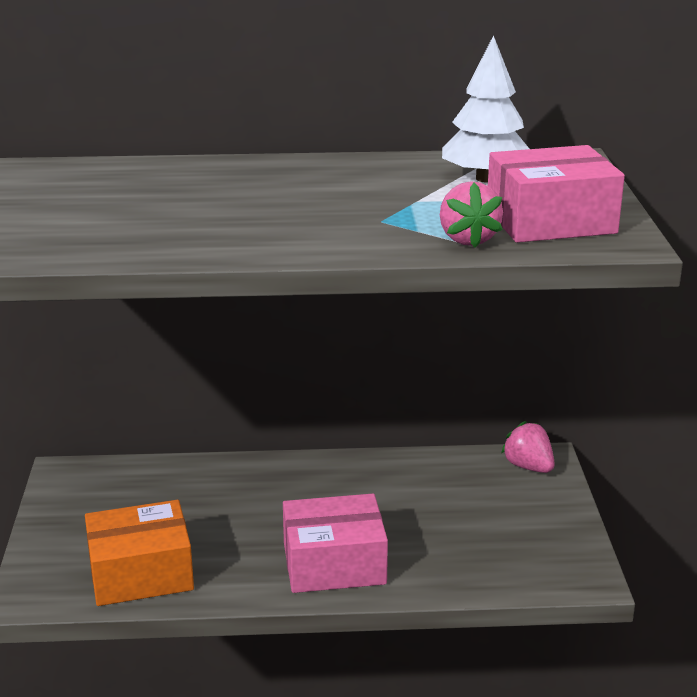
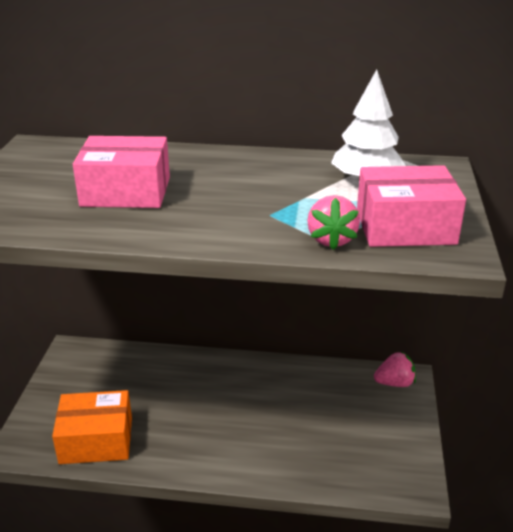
camera: 10 degrees right, 5 degrees up
pink box [283,493,388,593] -> pink box moved to [73,136,170,208]
pink strawberry [501,421,555,473] -> pink strawberry turned 105 degrees clockwise [374,351,416,387]

